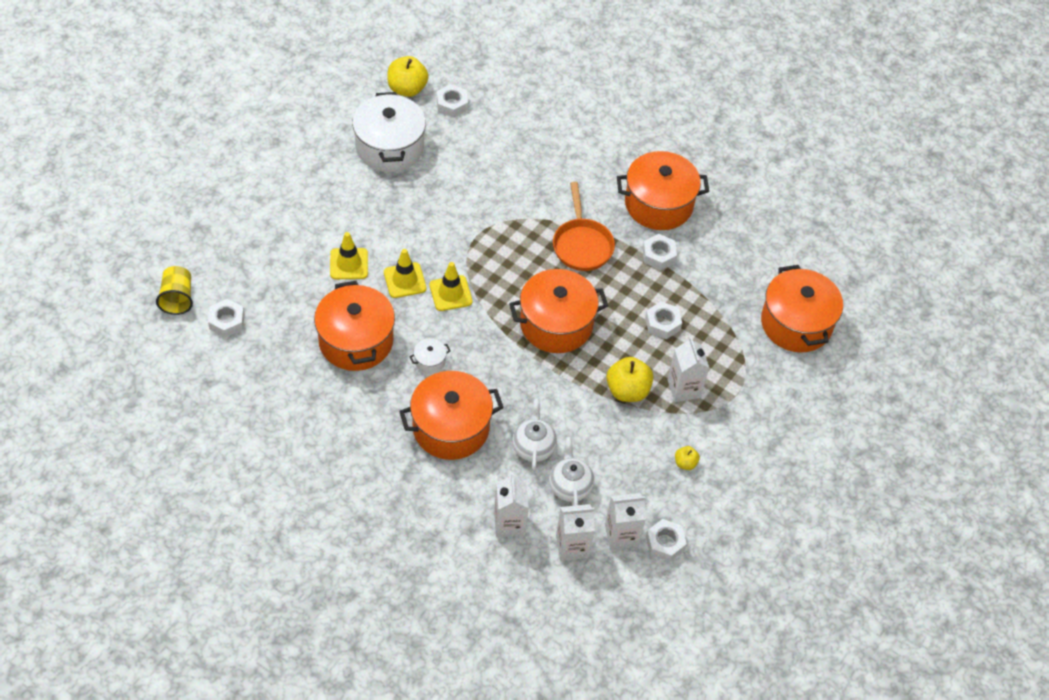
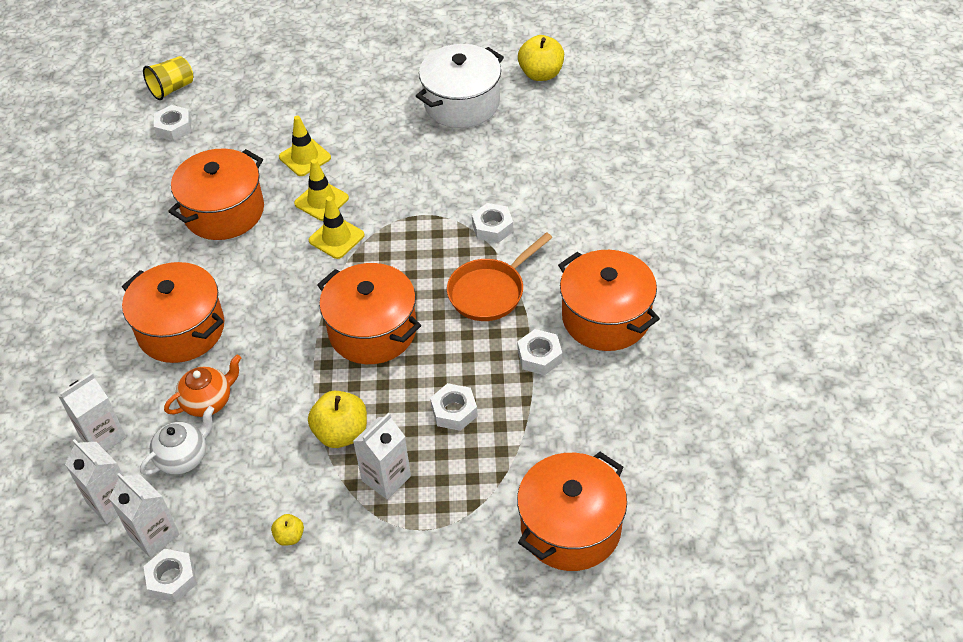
camera: 60 degrees right, 5 degrees down
white pot [409,338,450,374] -> none
white nut [437,84,468,118] -> white nut moved to [472,203,513,243]
white teapot [512,398,557,471] -> orange teapot [164,355,241,417]

